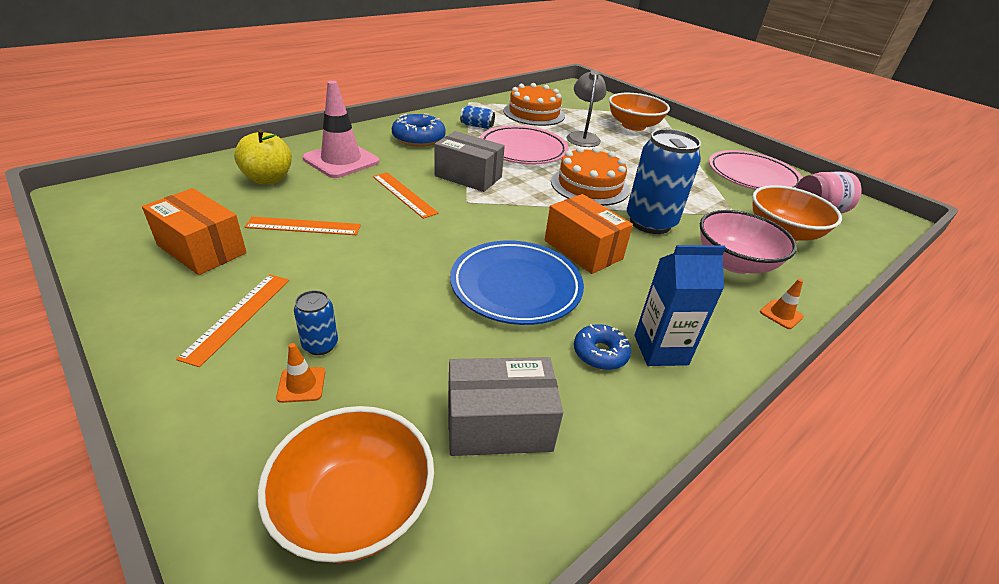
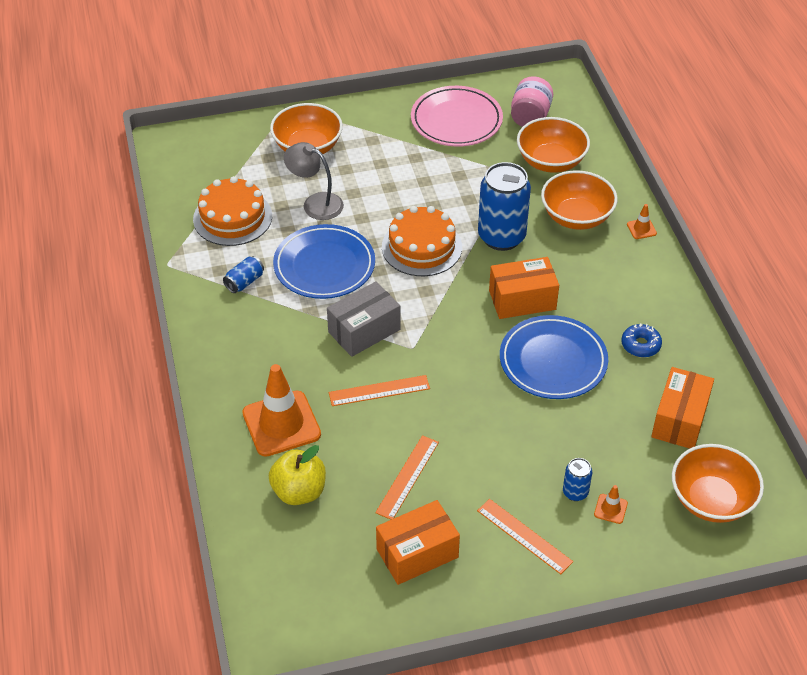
camera: 60 degrees left, 10 degrees up
pink traffic cone [303,81,379,178] -> orange traffic cone [242,364,321,457]
blue donut [392,113,446,147] -> none
grey box [448,357,563,456] -> orange box [651,367,714,448]
pink plate [480,125,568,164] -> blue plate [273,224,375,299]
blue carton [634,245,726,366] -> none
pink bowl [700,210,797,274] -> orange bowl [541,170,617,230]

